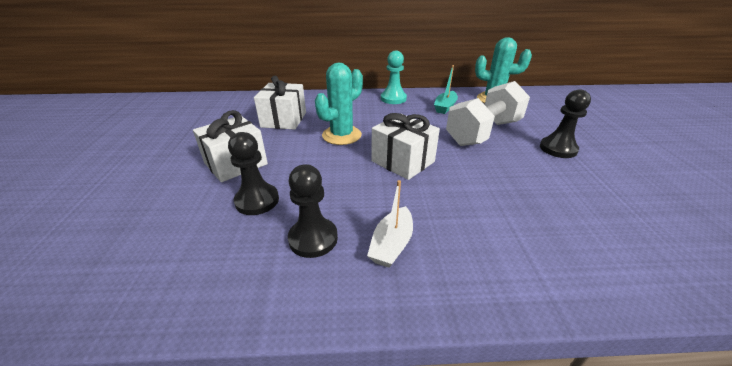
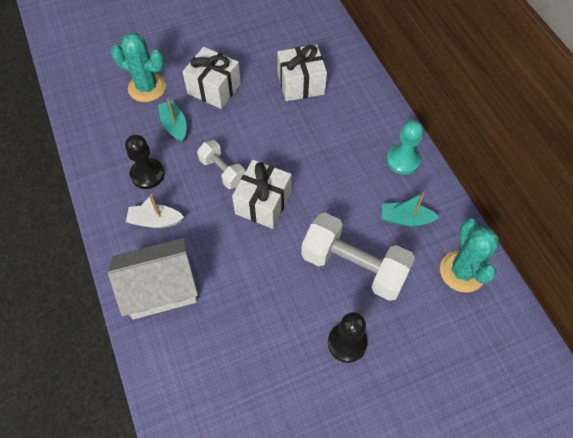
camera: 70 degrees right, 25 degrees up
black pawn [228,132,279,215] -> turquoise boat [158,98,187,143]
turquoise cactus [315,63,363,145] -> turquoise cactus moved to [111,33,166,102]
none -> white house [108,238,198,320]
none -> white dumbbell [197,140,245,189]

